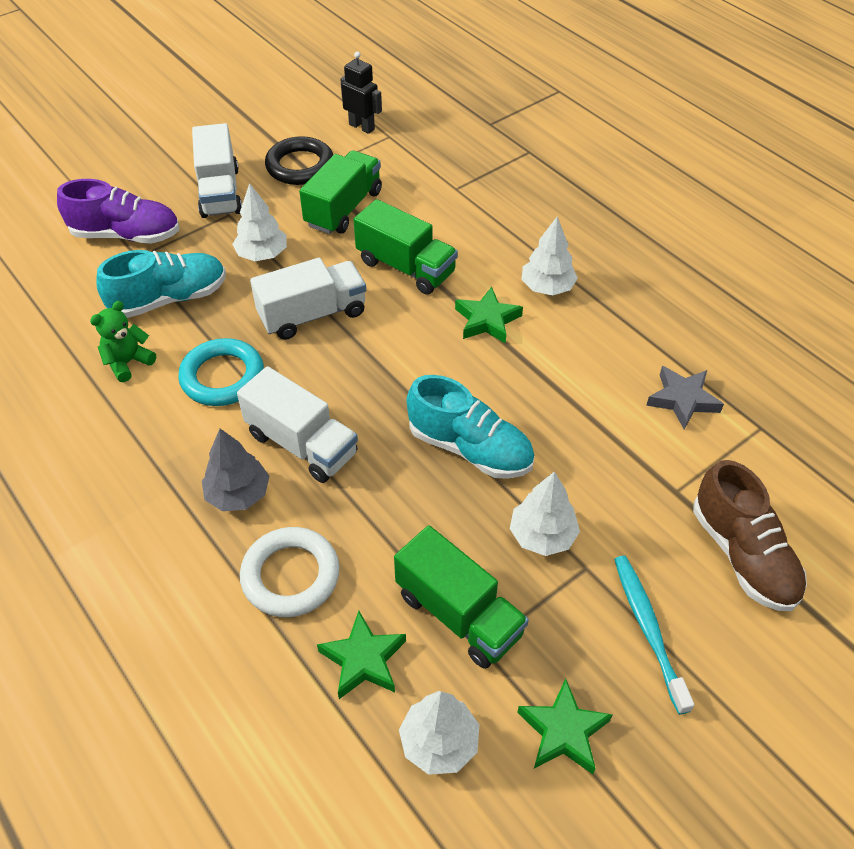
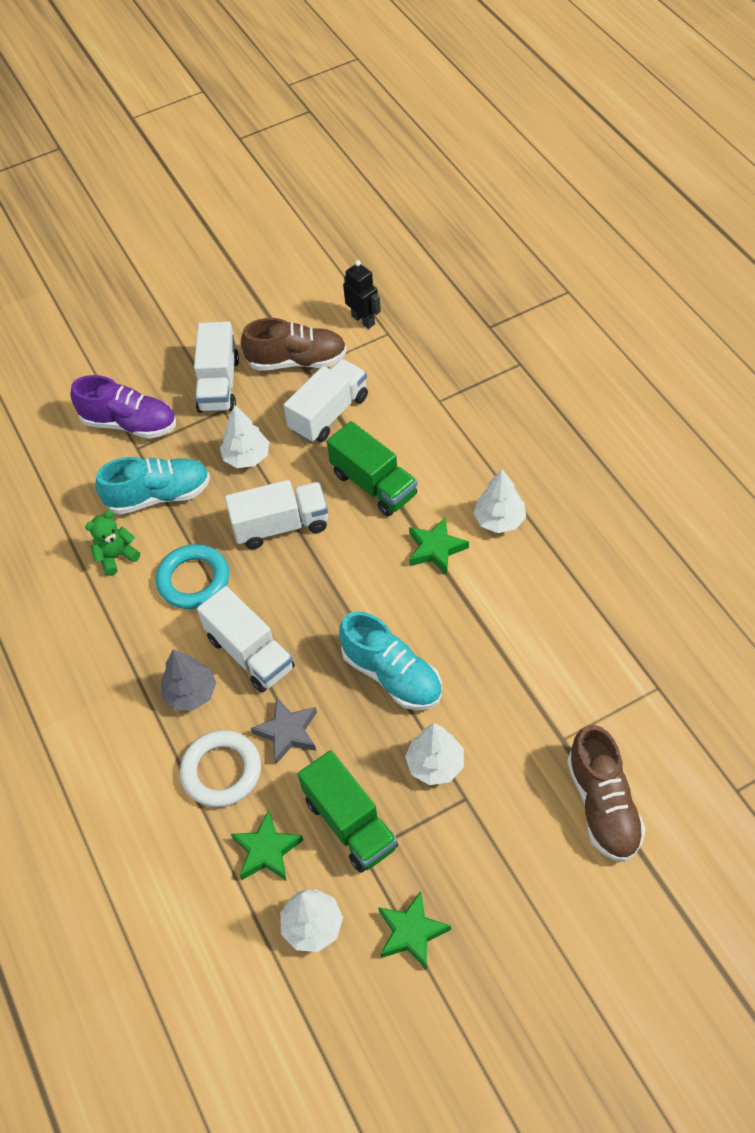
camera: 15 degrees right, 5 degrees up
black ring [265,136,333,185] -> brown shoe [241,318,347,371]
green truck [299,150,382,234] -> white truck [284,359,368,443]
turquoise toothbrush [614,556,694,715] -> none
grey star [646,366,724,430] -> grey star moved to [251,697,317,764]

